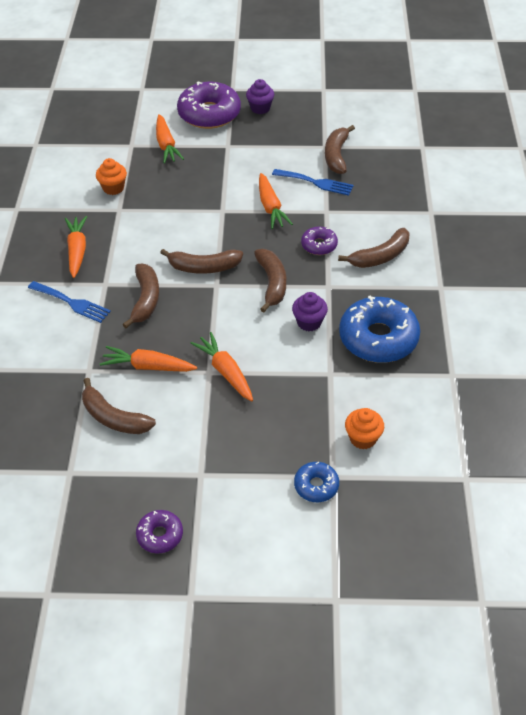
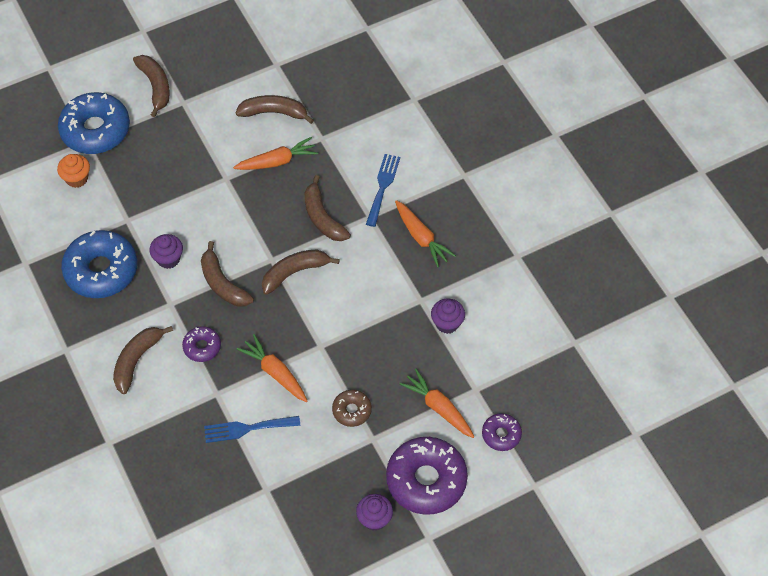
camera: 150 degrees right, 10 degrees up
blue fork [28,281,111,323] -> blue fork turned 105 degrees clockwise [366,154,400,227]
orange cupcake [96,158,127,195] -> purple cupcake [431,299,465,334]
purple donut [136,510,183,553] -> purple donut moved to [482,413,522,451]
orange carrot [190,332,253,401] -> none
blue donut [294,462,339,502] -> blue donut [58,92,130,154], size x2.00
brown banana [325,125,355,174] -> brown banana moved to [133,55,170,117]
none -> brown donut [332,390,372,427]

